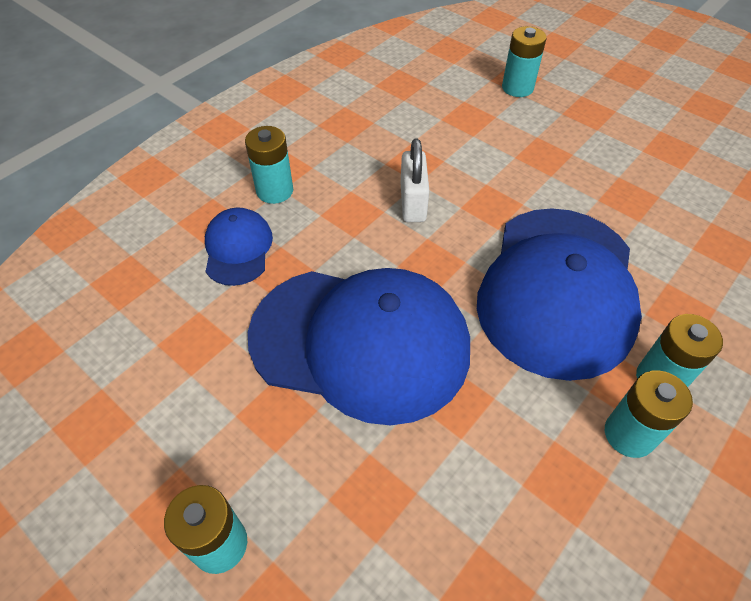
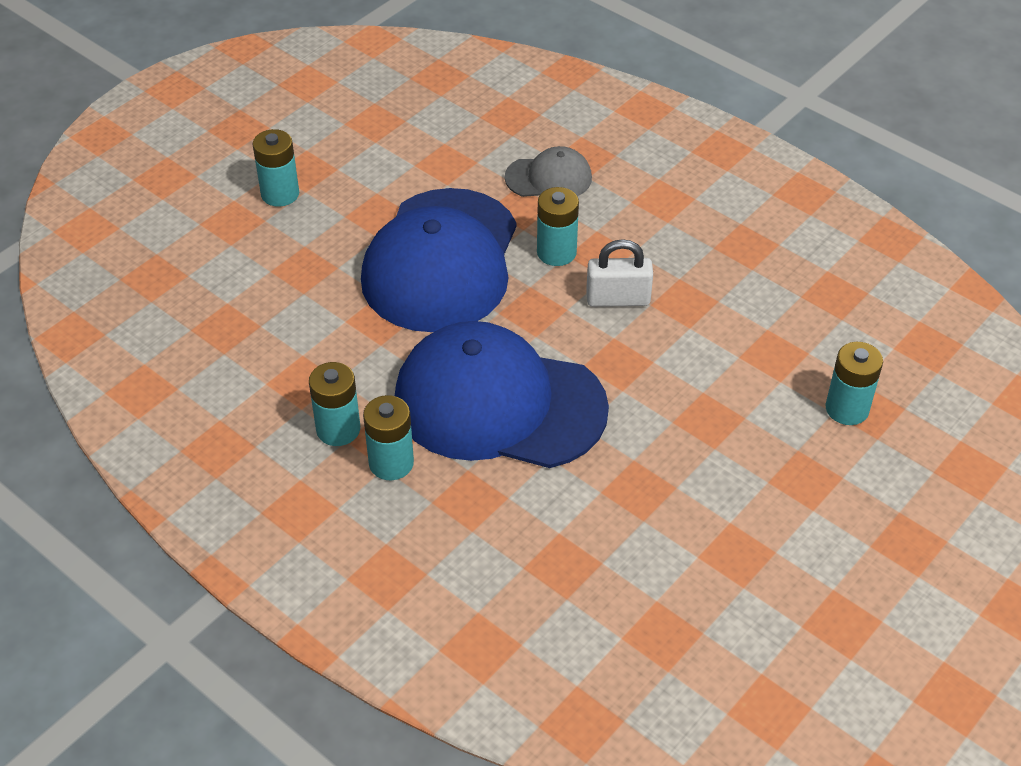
camera: 90 degrees right, 5 degrees down
blue cap [205,208,273,286] -> grey cap [505,146,592,197]
turquoise battery [245,126,293,204] -> turquoise battery moved to [537,187,579,266]

